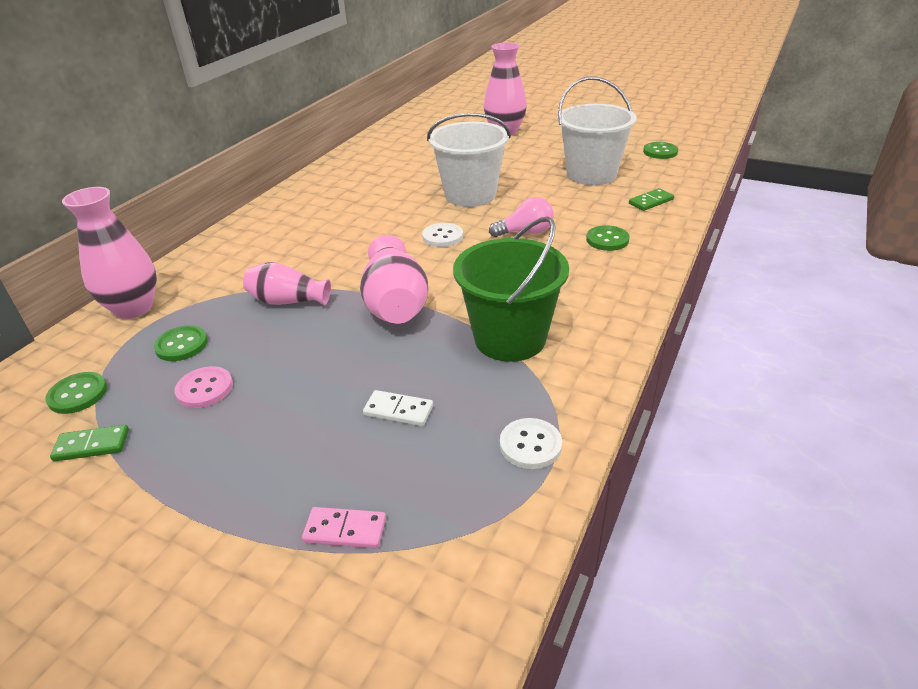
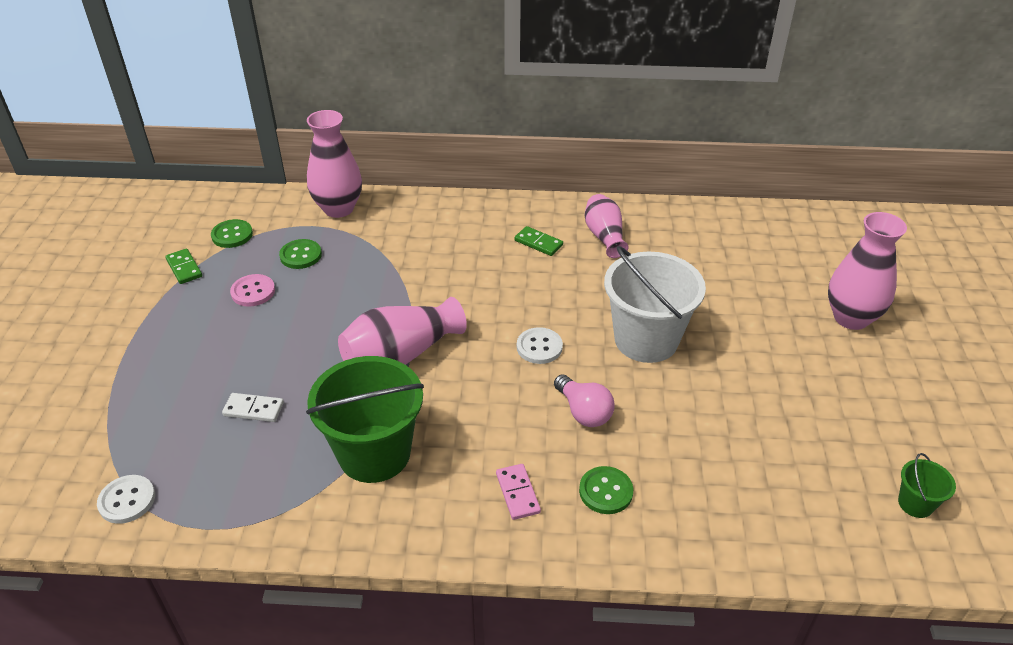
camera: 65 degrees right, 5 degrees up
pink vase [243,262,331,306] -> pink vase moved to [585,194,629,258]
pink domino [302,507,386,549] -> pink domino moved to [496,464,541,520]
white domino [363,390,433,426] -> white domino turned 75 degrees counterclockwise [222,393,284,422]
white button [500,418,562,469] -> white button moved to [97,475,155,524]
white bucket [557,77,637,185] -> none
green domino [629,188,674,211] -> green domino moved to [514,226,563,256]
green button [643,142,678,159] -> green bucket [898,453,956,518]

